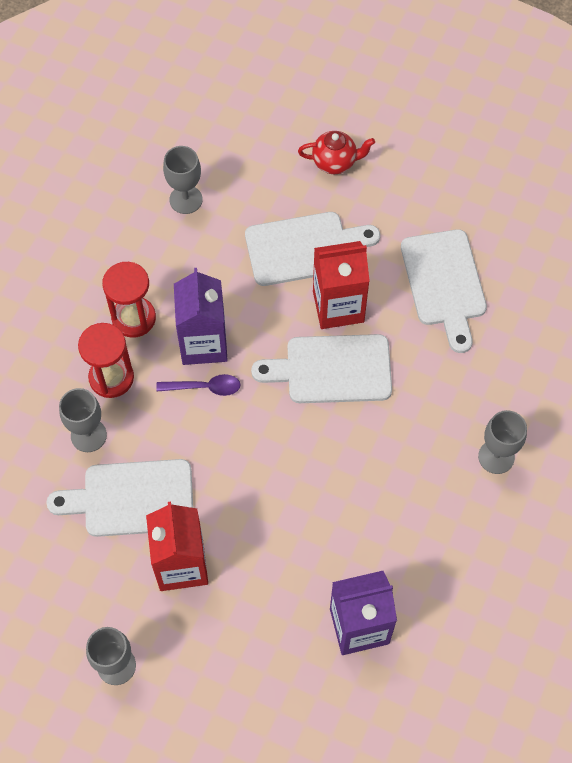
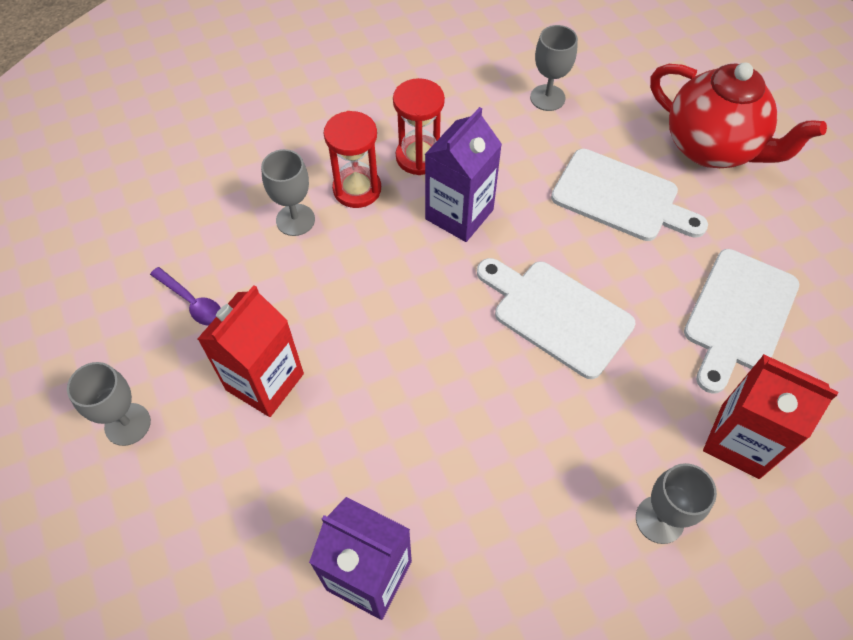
camera: 40 degrees right, 5 degrees down
white cutting board [46,459,193,537] -> none
purple spoon [156,374,241,396] -> purple spoon moved to [150,267,220,326]
red teapot [298,131,375,174] -> red teapot [650,62,827,168], size x1.98
red carton [313,241,370,329] -> red carton moved to [703,354,838,479]

